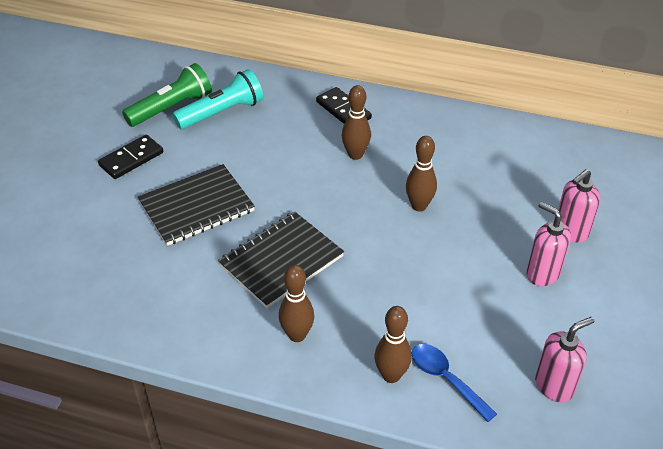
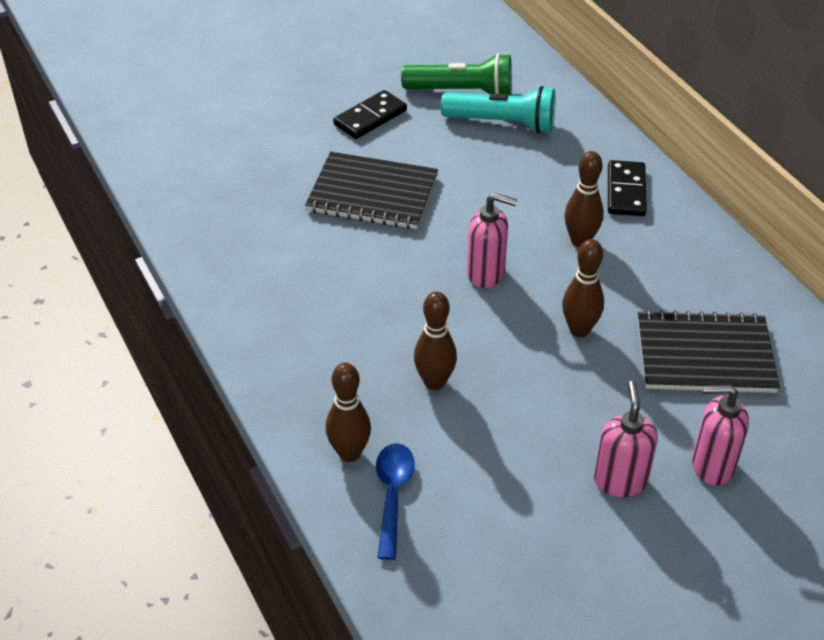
camera: 45 degrees right, 0 degrees up
black domino [98,135,163,179] -> black domino turned 45 degrees counterclockwise [333,90,407,139]
black notebook [218,212,344,308] -> black notebook moved to [638,310,780,393]
brown bowling pin [279,265,314,342] -> brown bowling pin moved to [414,292,457,390]
pink soap dispenser [535,317,595,402] -> pink soap dispenser moved to [467,193,517,288]

